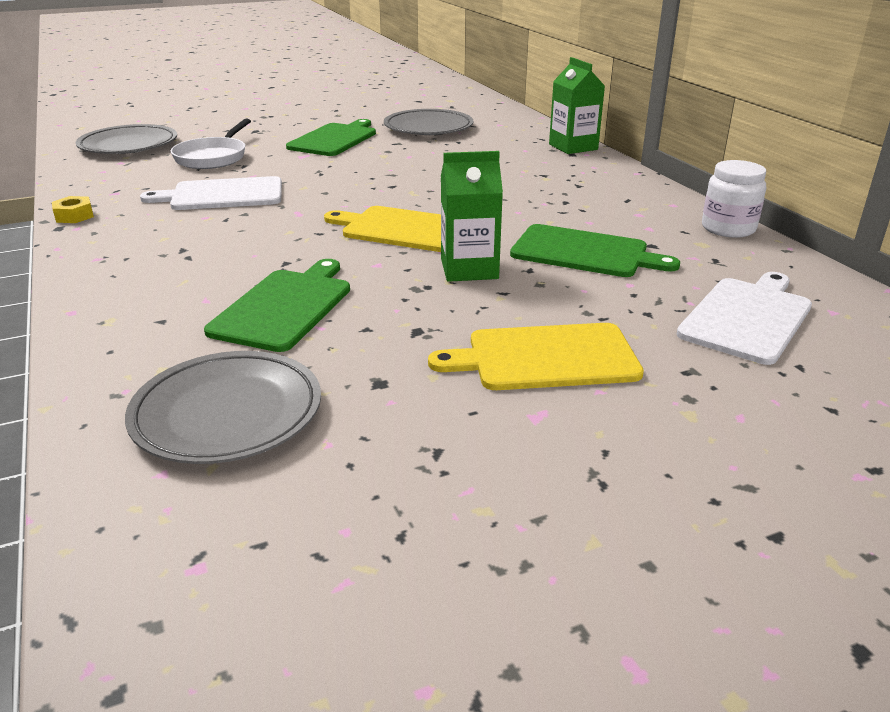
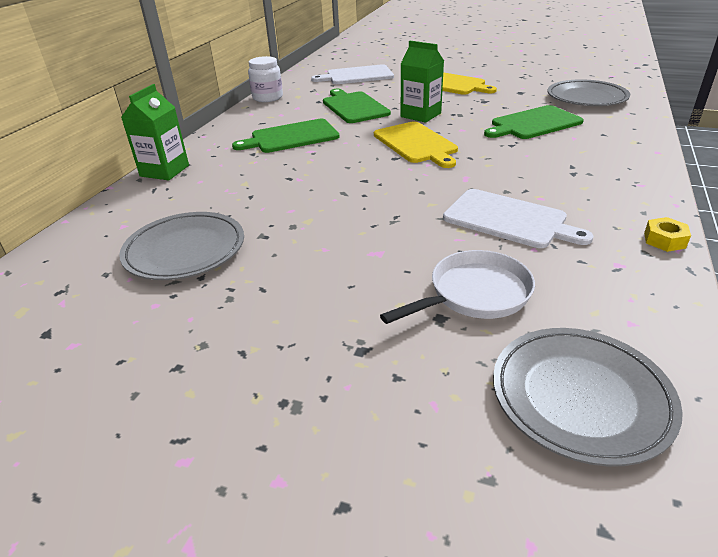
camera: 135 degrees left, 5 degrees up
green cutting board [286,119,376,156] -> green cutting board moved to [232,119,340,153]

